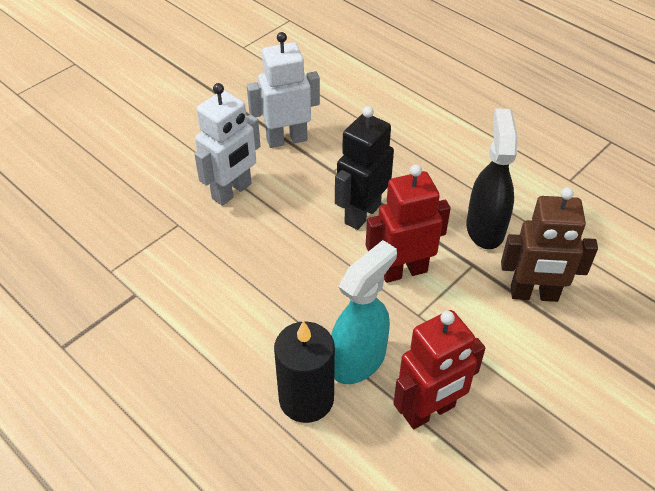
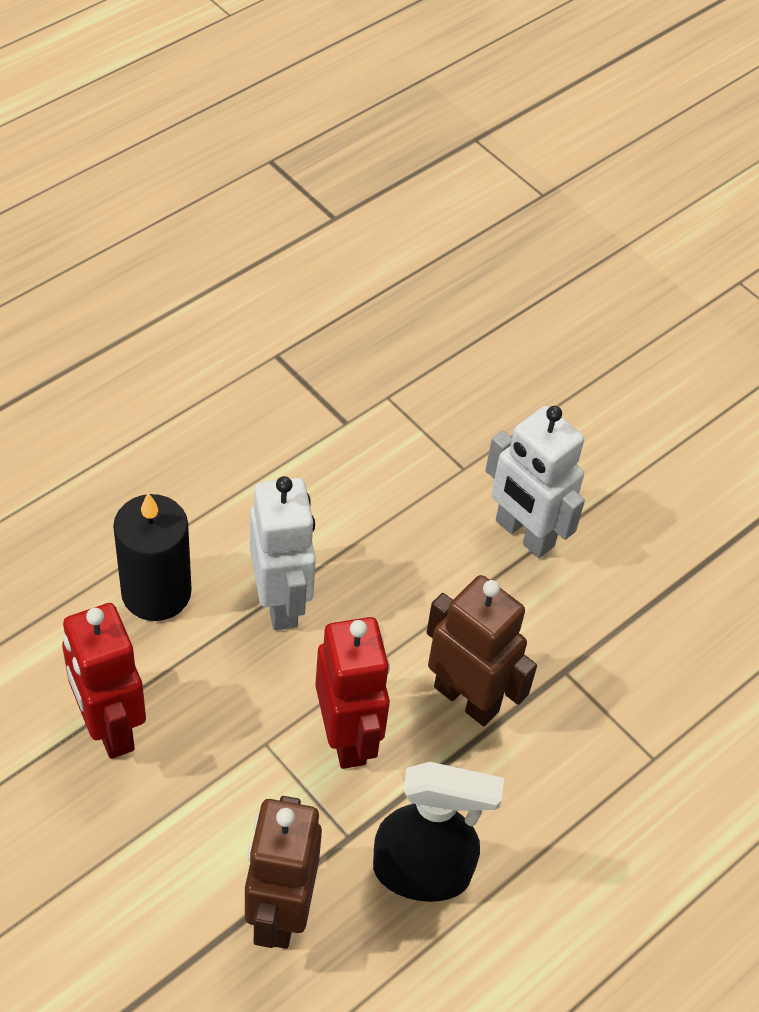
camera: 90 degrees right, 5 degrees up
white robot [247,32,320,148] -> white robot moved to [250,476,316,630]
turquoise spray bottle [331,240,397,384] -> none
black robot [335,106,394,230] -> brown robot [427,575,537,726]

